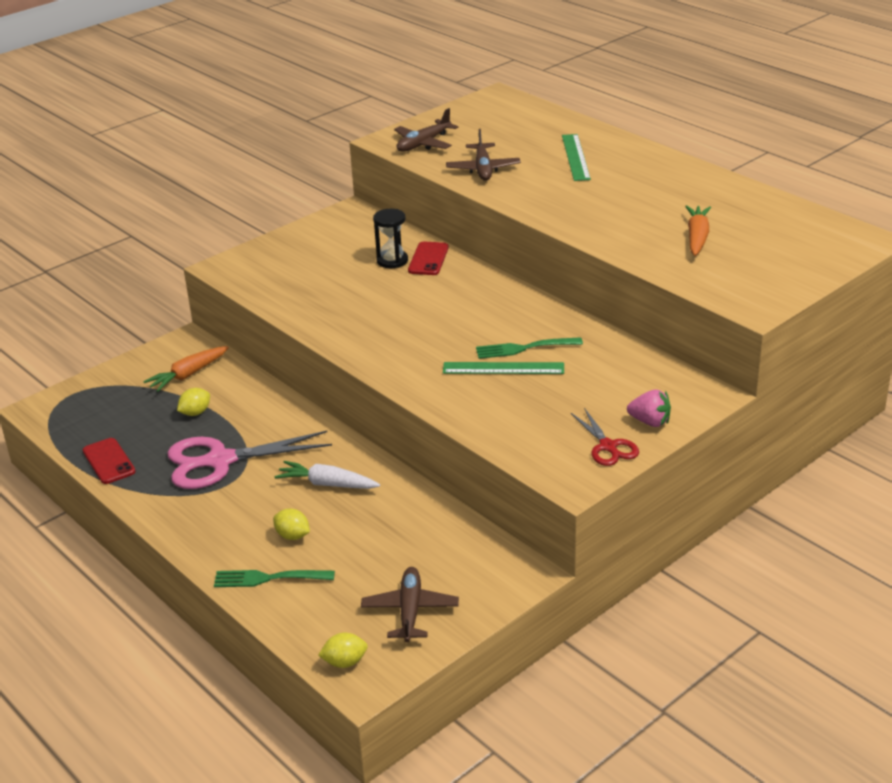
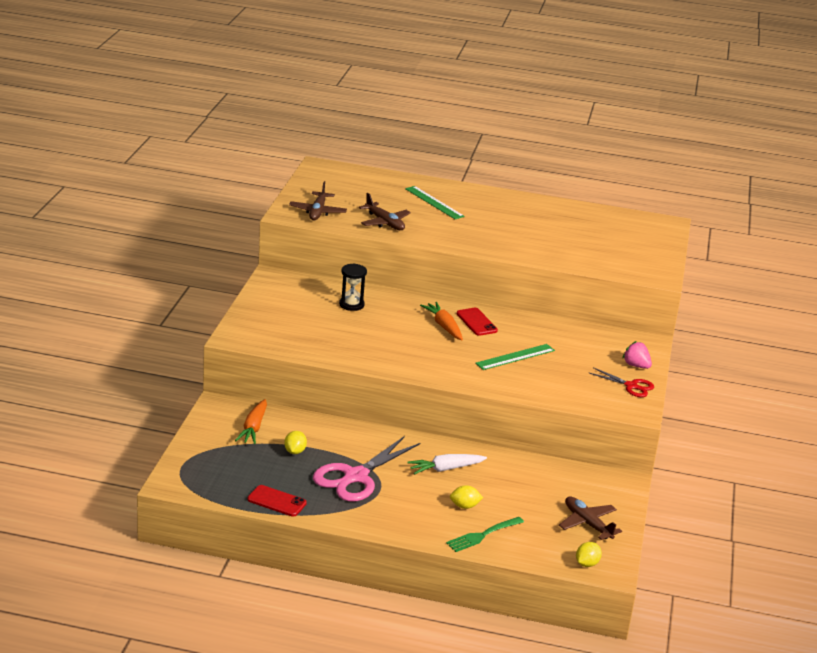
camera: 40 degrees left, 5 degrees down
red phone [408,241,449,275] -> red phone moved to [457,308,498,336]
green fork [476,337,583,359] -> none
pink strawberry [627,389,671,427] -> pink strawberry turned 120 degrees counterclockwise [622,341,652,369]
orange carrot [685,205,711,256] -> orange carrot moved to [420,302,463,340]

